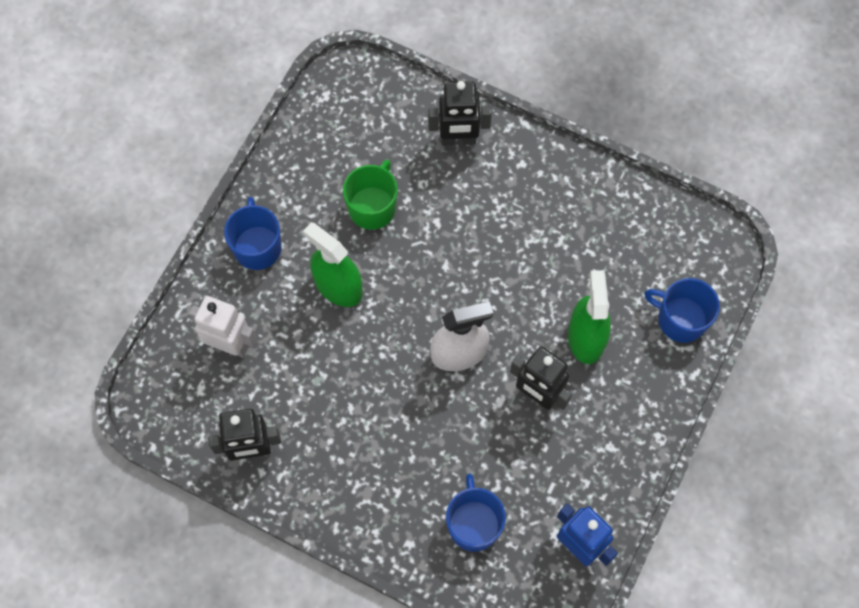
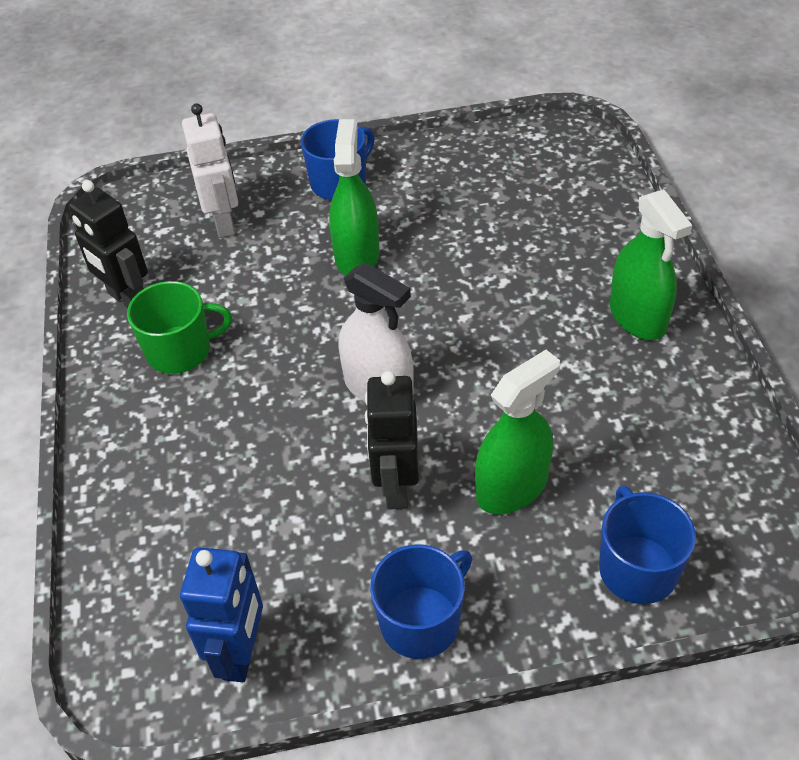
camera: 55 degrees right, 20 degrees down
green mug [343,160,398,230] -> green mug moved to [127,281,232,374]
black robot [428,81,492,146] -> none
blue mug [446,474,506,552] -> blue mug moved to [370,544,472,659]
none -> green spray bottle [610,189,692,340]

